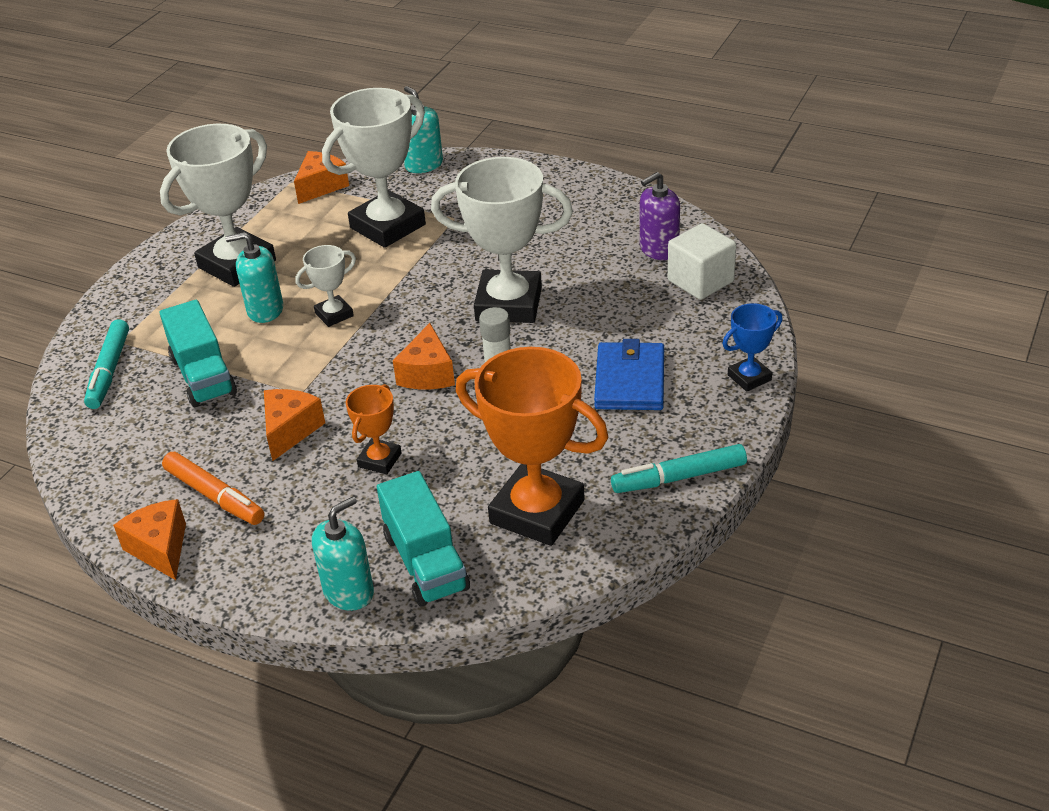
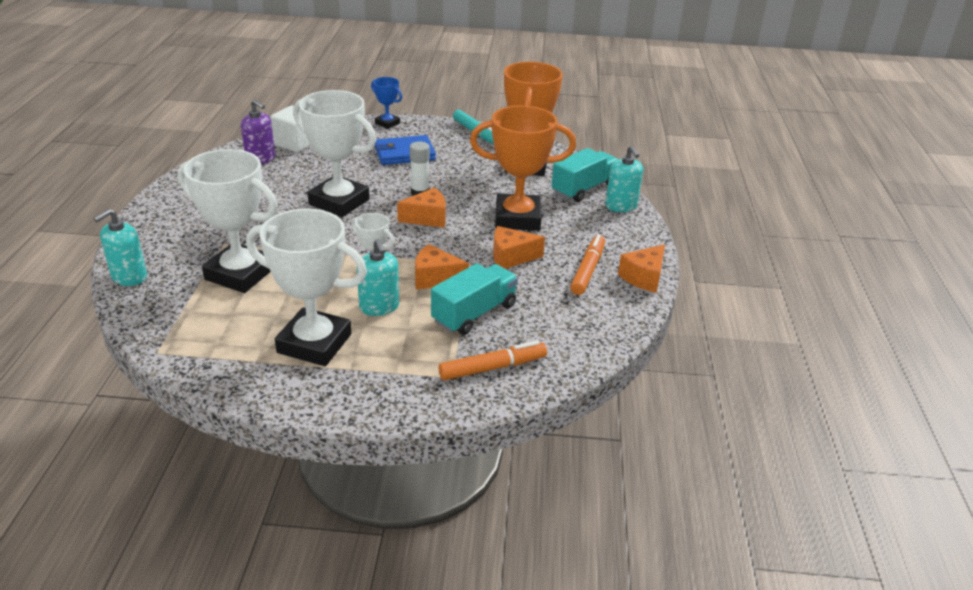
camera: 115 degrees left, 5 degrees down
turquoise marker [84,319,129,409] -> orange marker [439,341,547,380]
orange cheese [294,151,349,204] -> orange cheese moved to [415,244,469,289]
turquoise soap dispenser [312,496,374,611] -> turquoise soap dispenser turned 135 degrees counterclockwise [605,146,643,212]
orange trophy [346,384,402,474] -> orange trophy [470,105,576,231], size x2.05
white trophy [431,157,573,323] -> white trophy turned 45 degrees counterclockwise [293,90,376,217]

